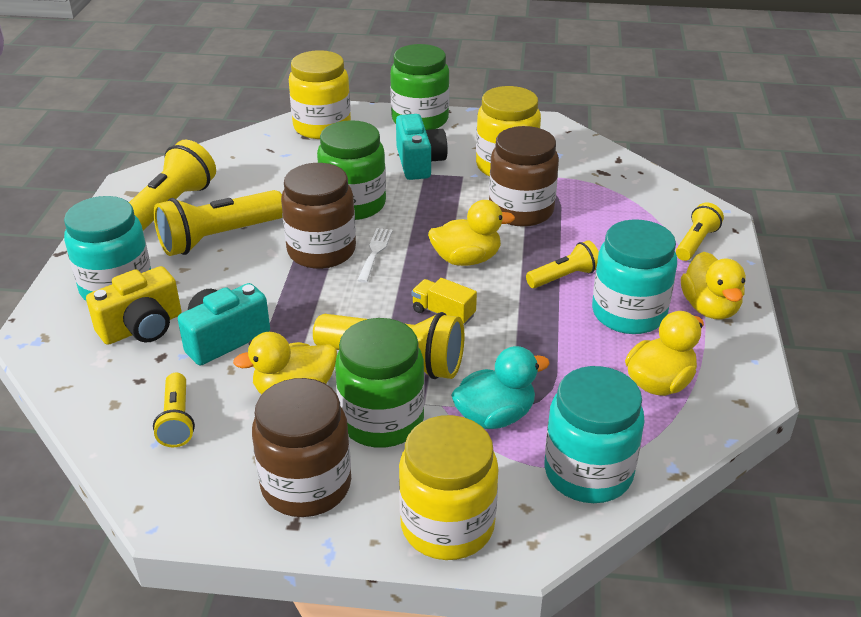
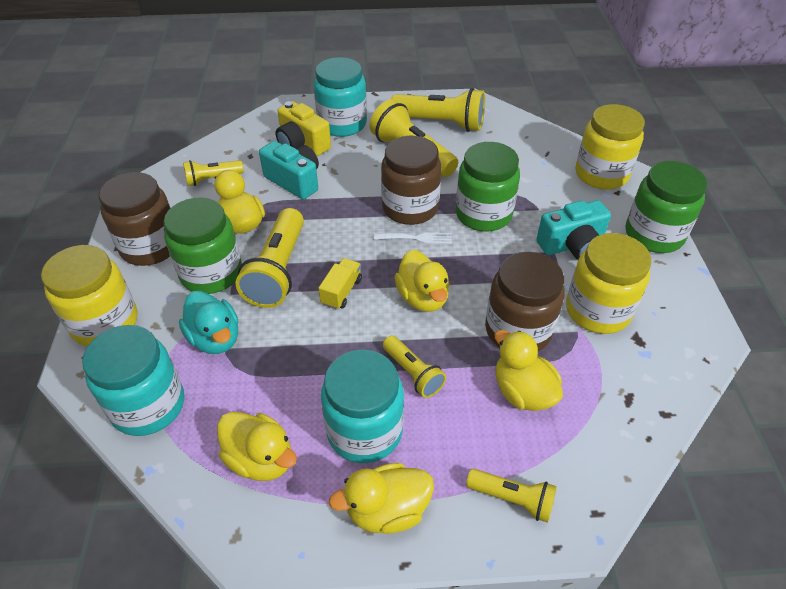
camera: 80 degrees right, 10 degrees up
none -> yellow duck [495,330,563,411]

